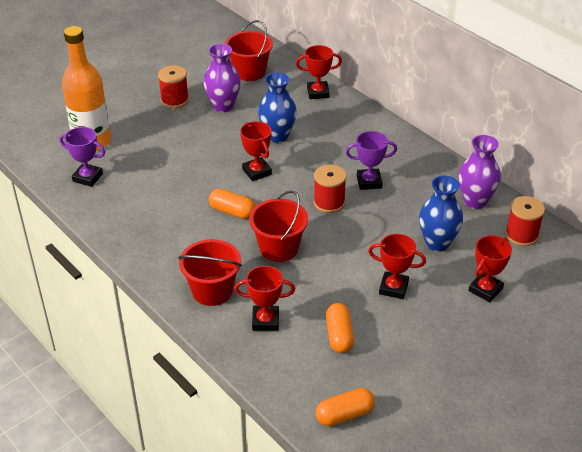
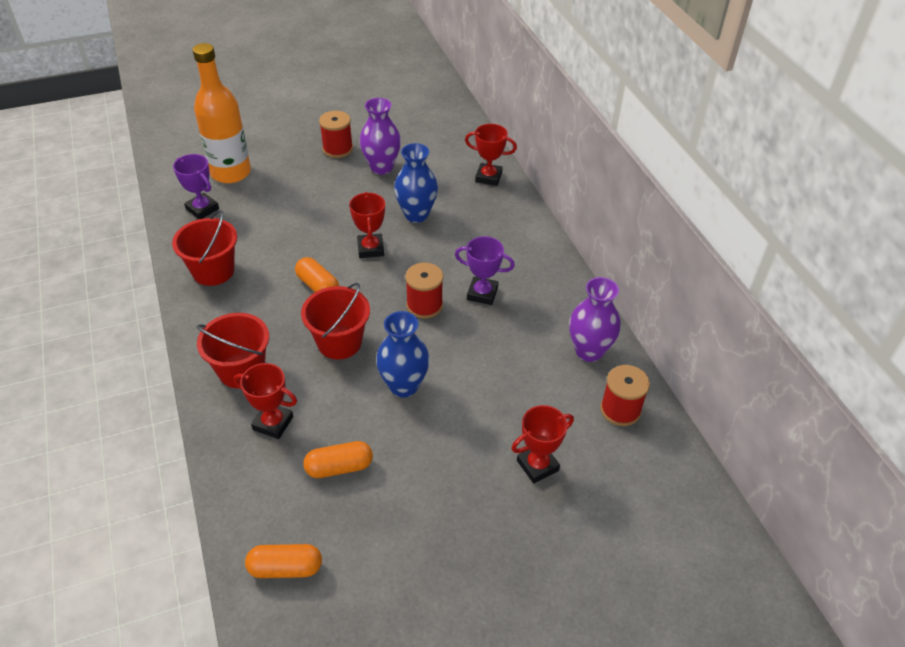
camera: 20 degrees right, 5 degrees up
red bucket [225,20,273,81] -> red bucket moved to [172,210,237,286]
orange capsule [326,303,354,353] -> orange capsule turned 60 degrees clockwise [303,441,373,478]
red trophy [368,234,426,299] -> none
blue vase [419,176,463,252] -> blue vase moved to [376,311,430,398]

